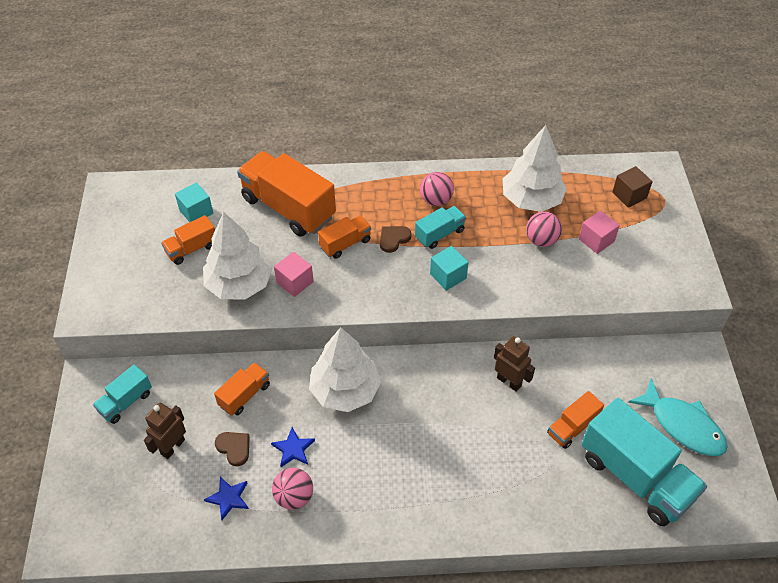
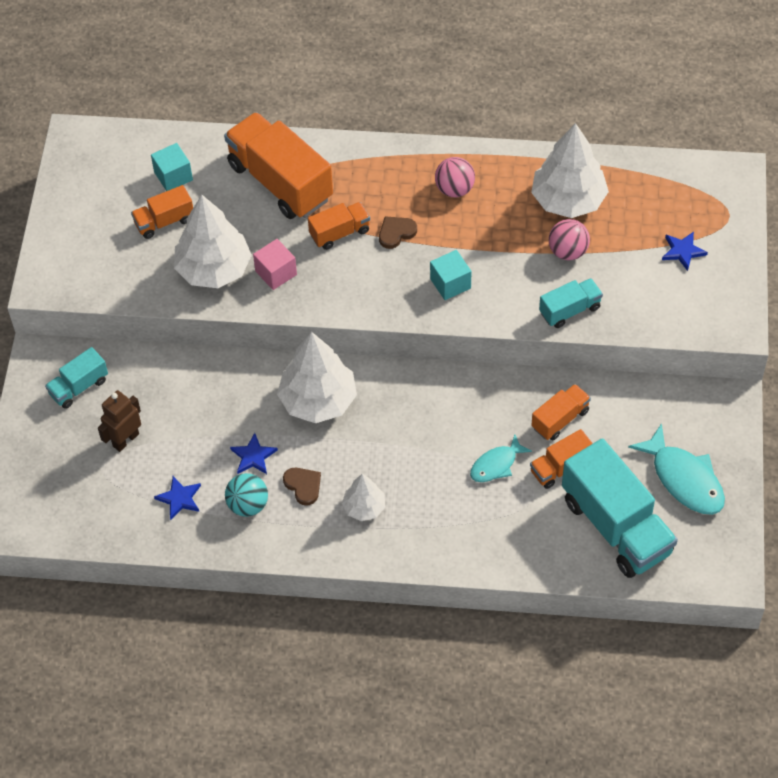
camera: 10 degrees right, 5 degrees up
orange truck [214,362,270,416] -> orange truck moved to [531,384,591,440]
brown heart [215,432,250,466] -> brown heart moved to [283,468,321,506]
pink ball [272,468,313,510] -> turquoise ball [225,473,268,517]
turquoise truck [415,206,466,249] -> turquoise truck moved to [539,278,603,328]
brown robot [494,336,535,392] -> none
pink cube [579,210,620,254] -> none
brown cube [612,166,653,208] -> none
none -> white tree [342,474,385,521]
none -> turquoise fish [470,434,532,482]
none -> blue star [662,232,708,271]

